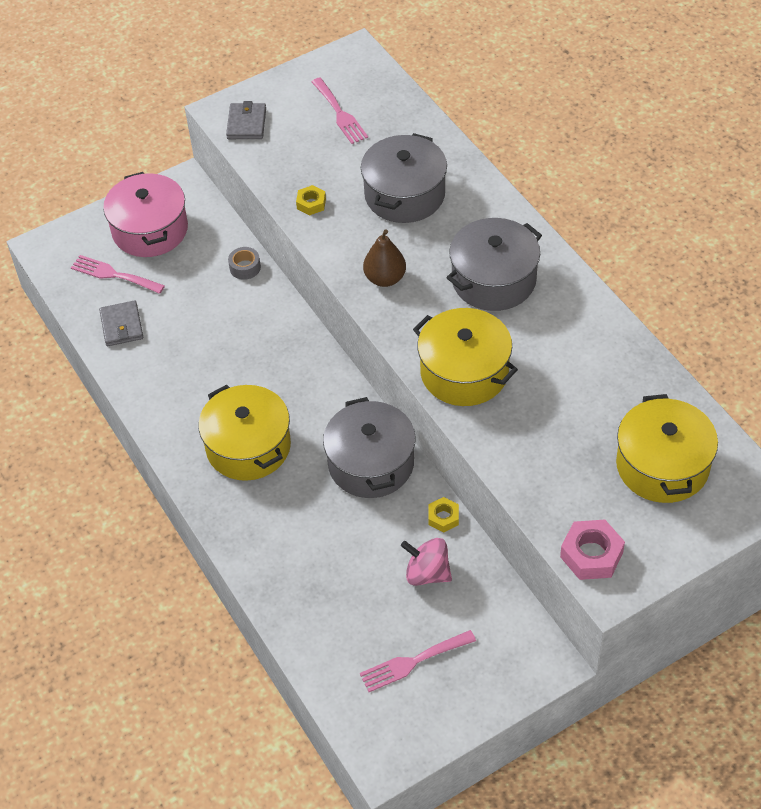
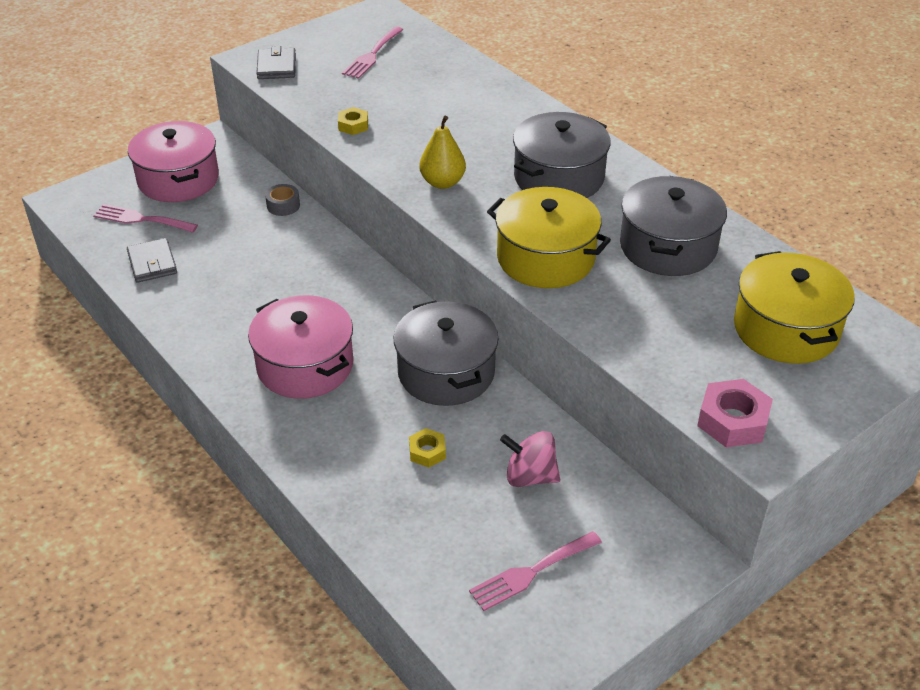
camera: 10 degrees left, 10 degrees down
yellow pot [198,385,291,481] -> pink pot [248,295,353,399]
pink fork [311,78,368,144] -> pink fork turned 60 degrees clockwise [342,26,403,79]
grey pot [361,133,447,223] -> grey pot moved to [620,176,727,276]
brown pear [363,229,406,287] -> yellow pear [419,116,466,189]
yellow nut [428,497,459,533] -> yellow nut moved to [409,428,446,468]

